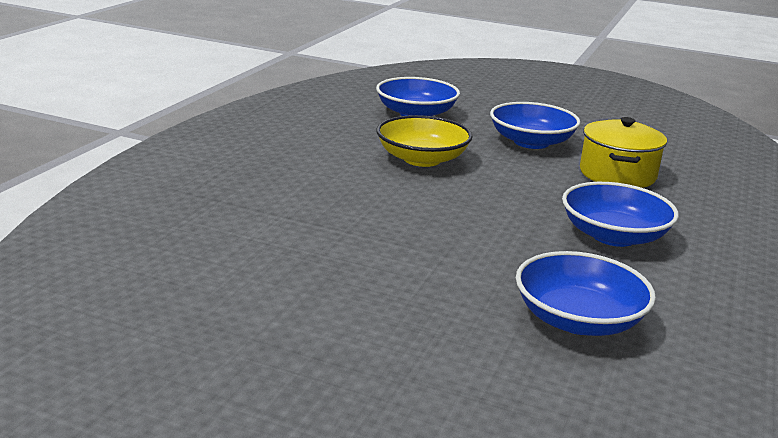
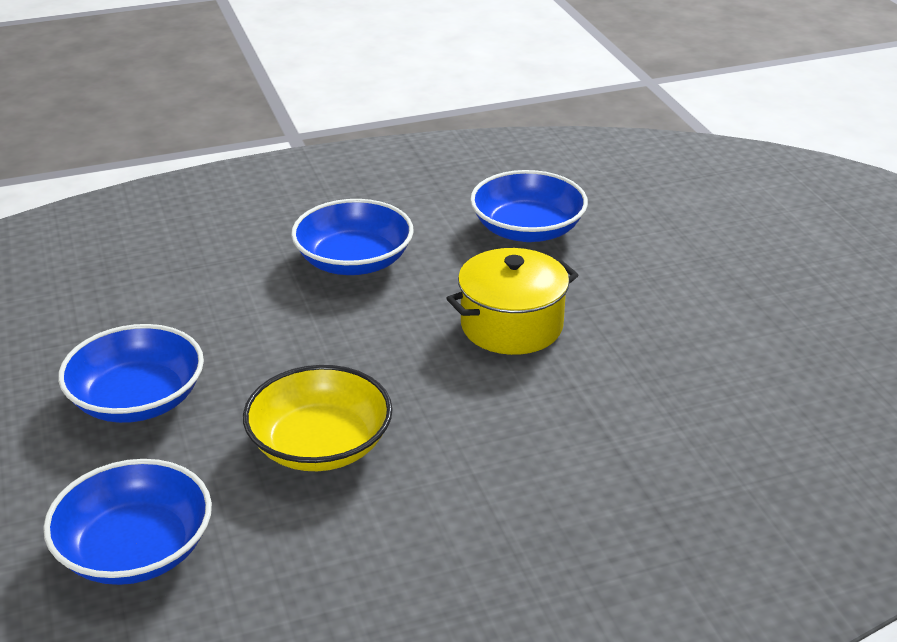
camera: 130 degrees left, 10 degrees up
yellow pot [580,117,667,188] -> yellow pot moved to [446,248,578,355]

